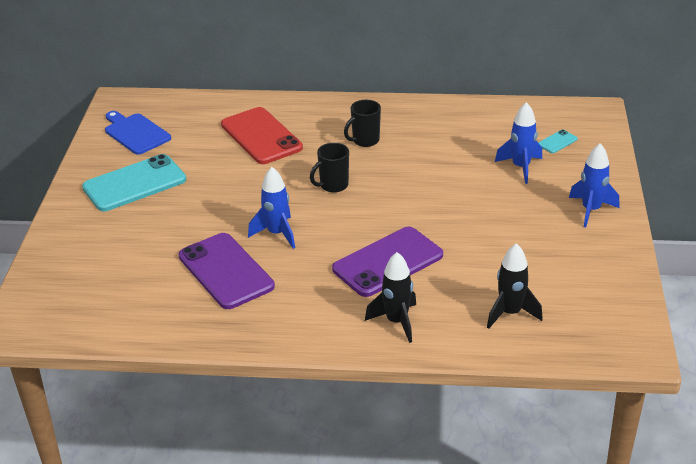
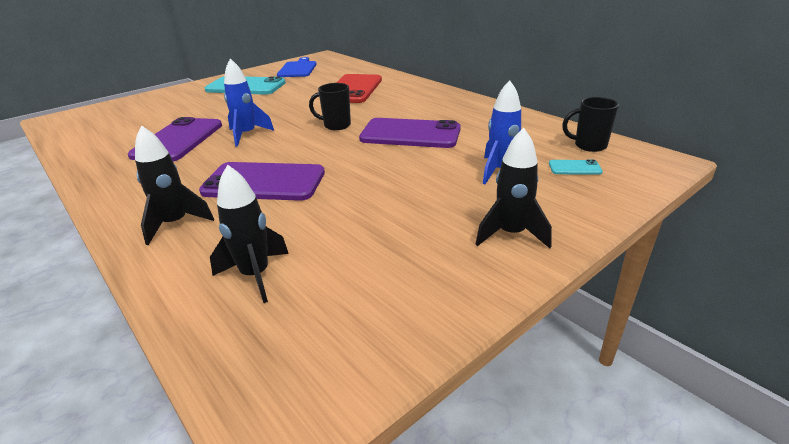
camera: 45 degrees right, 5 degrees down
black mug [344,100,381,147] -> black mug moved to [562,97,619,152]
blue rocket [569,143,619,227] -> black rocket [476,128,552,248]
none -> purple phone [359,118,461,148]

